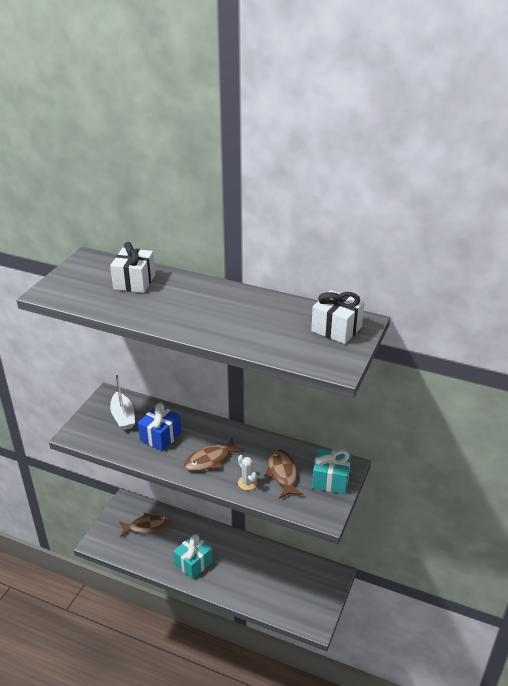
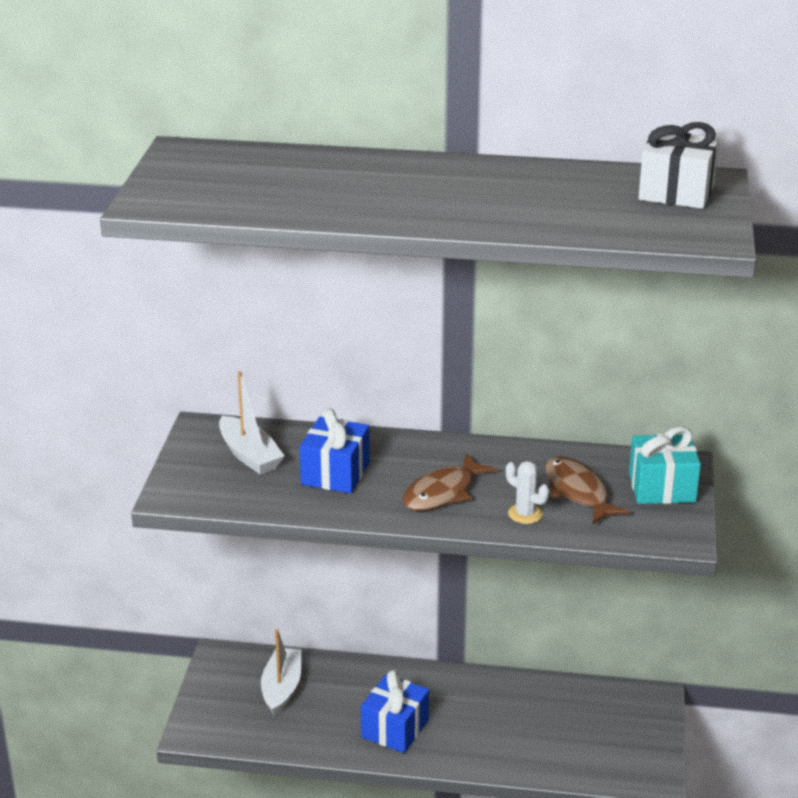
camera: 15 degrees left, 5 degrees down
white gift [110,242,155,293] -> none
brown fish [119,513,171,537] -> white boat [261,629,301,716]
turquoise gift [173,534,213,579] -> blue gift [361,670,429,753]

